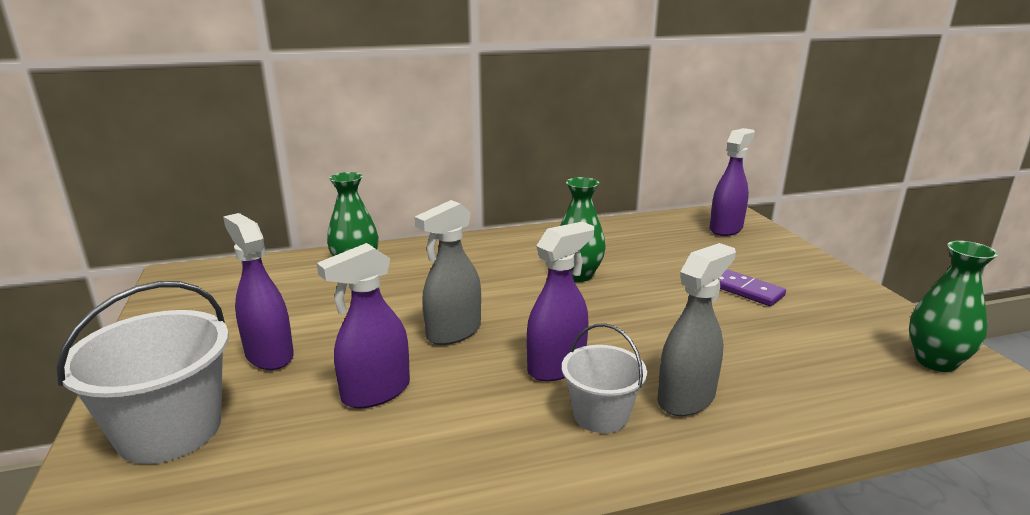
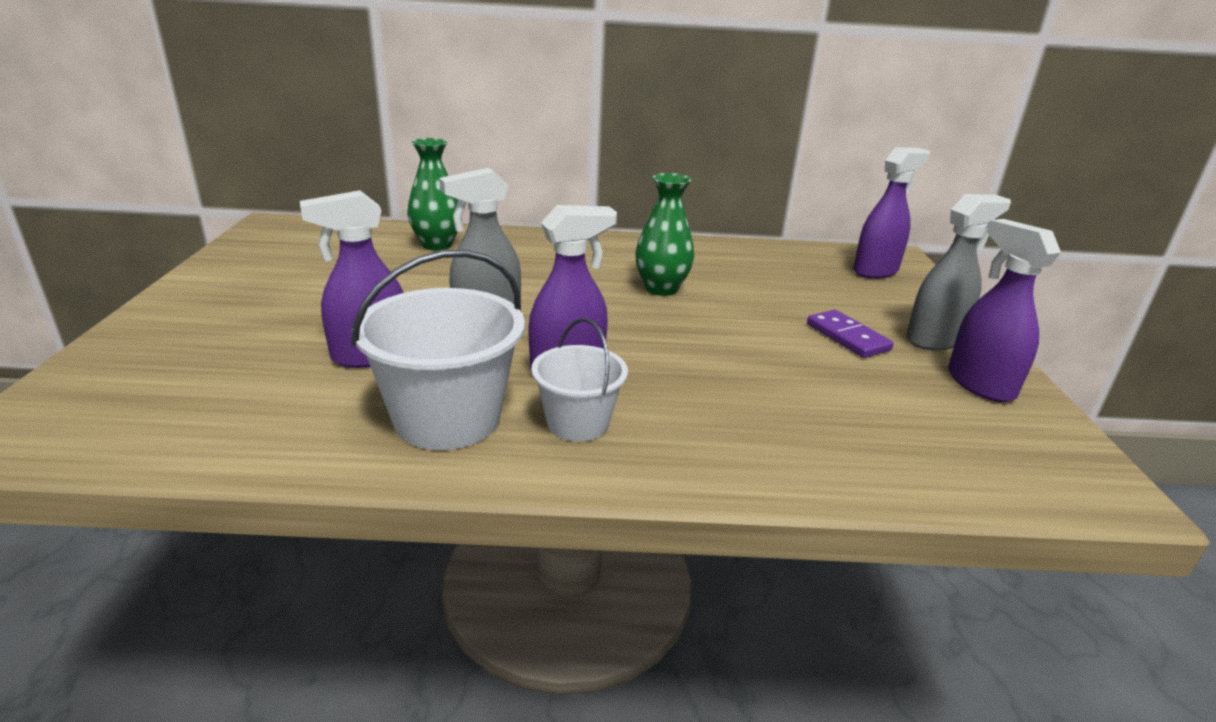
camera: 15 degrees right, 5 degrees up
white bucket [56,281,229,464] -> white bucket moved to [351,250,525,450]
purple spray bottle [223,213,294,370] -> purple spray bottle moved to [948,219,1061,402]
grey spray bottle [657,243,736,416] -> grey spray bottle moved to [906,194,1011,350]
green vase [909,241,998,372] -> none

